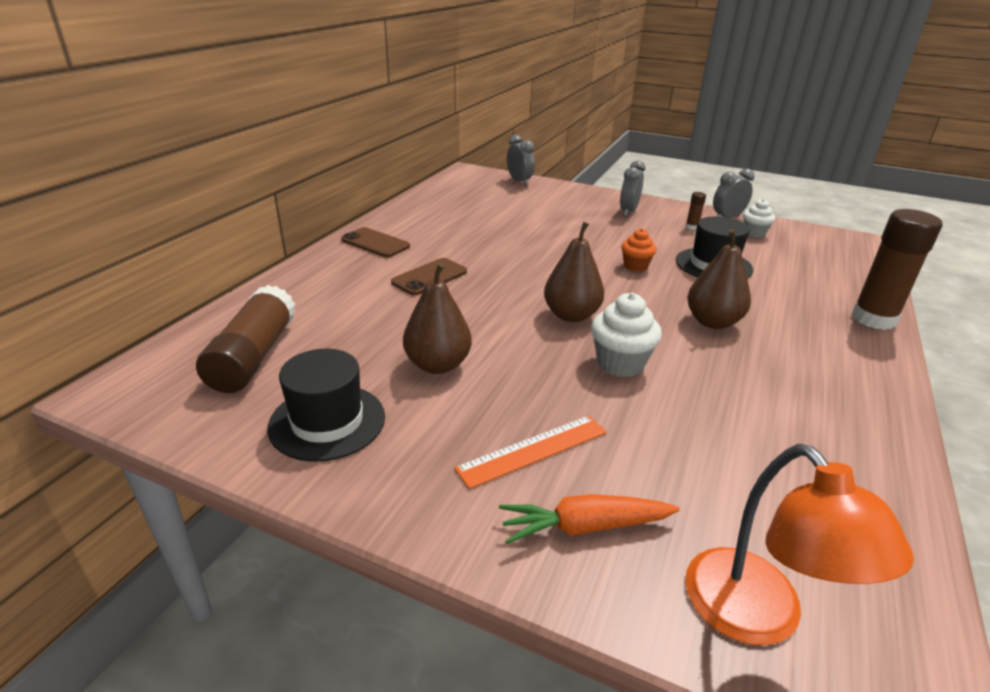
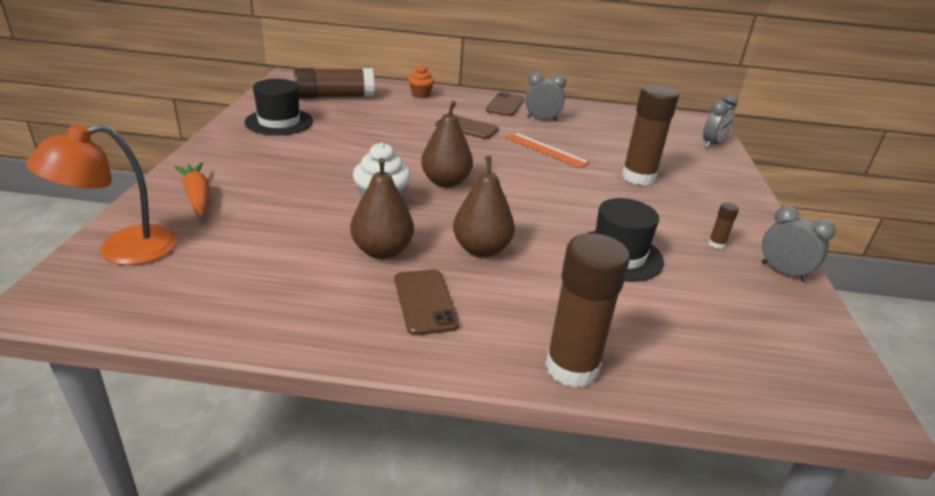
camera: 70 degrees right, 0 degrees up
brown pear [403,263,472,374] -> brown pear moved to [350,158,414,259]
orange ruler [454,415,607,489] -> orange ruler moved to [505,133,590,168]
grey clock [620,160,645,216] -> grey clock moved to [525,72,566,121]
orange cupcake [621,229,656,272] -> orange cupcake moved to [408,65,434,98]
white cupcake [743,199,775,238] -> none
none -> brown phone [395,269,459,335]
none -> brown glue stick [622,85,679,186]

